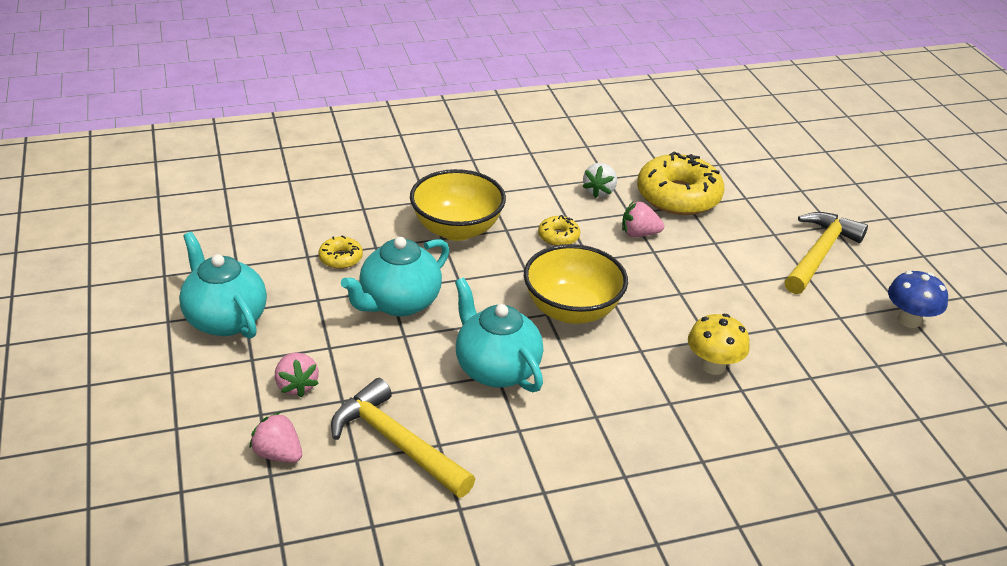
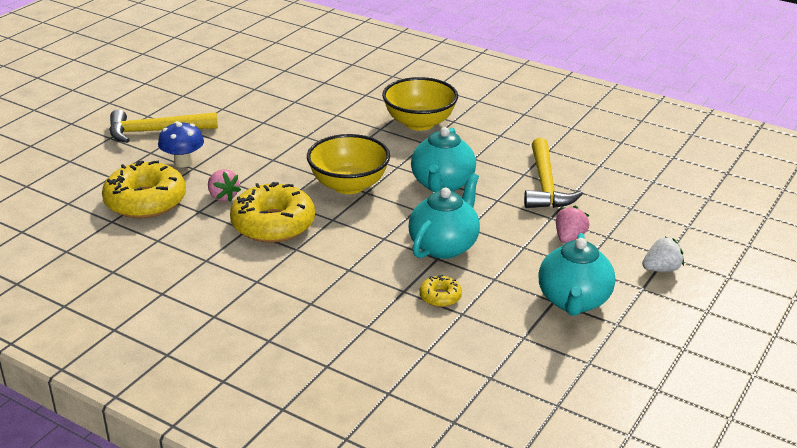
camera: 130 degrees left, 5 degrees down
pink strawberry [249,412,302,463] -> none
turquoise teapot [341,237,449,317] -> turquoise teapot turned 60 degrees counterclockwise [409,173,480,259]
yellow bowl [410,169,506,241] -> yellow bowl moved to [382,77,458,131]
yellow donut [538,215,580,246] -> yellow donut [230,182,315,243], size x2.17
white strawberry [582,163,617,198] -> white strawberry moved to [642,237,684,272]
yellow mushroom [688,314,750,375] -> none
blue mushroom [888,271,948,328] -> blue mushroom moved to [158,121,204,168]

